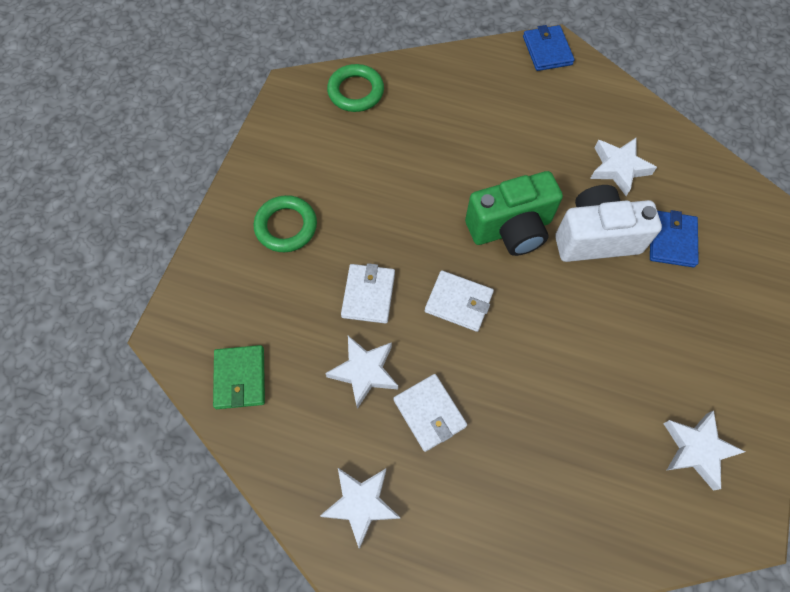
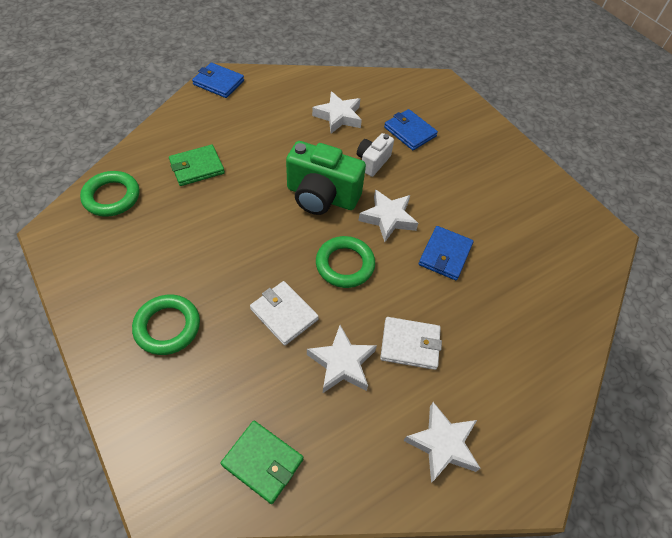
camera: 55 degrees left, 10 degrees down
white wallet [425,270,494,332] -> green ring [316,236,375,288]
green camera [465,171,563,256] -> green camera turned 90 degrees clockwise [286,141,366,215]
white camera [555,185,662,262] -> white camera [357,133,394,177], size x0.55
white star [663,410,746,491] -> white star moved to [358,189,418,242]
none -> green wallet [169,145,225,186]
none -> blue wallet [419,226,473,280]

